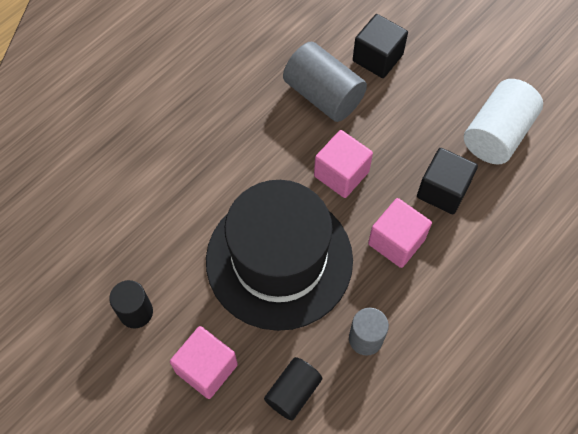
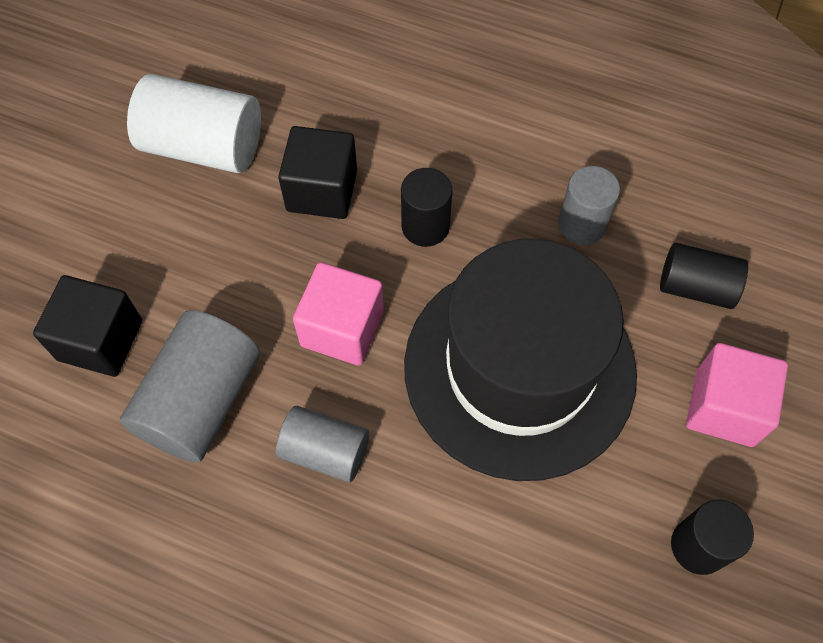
camera: 110 degrees left, 0 degrees up
pink cube [368,198,432,268] -> black cylinder [401,168,452,247]
none -> grey cylinder [276,406,369,483]

